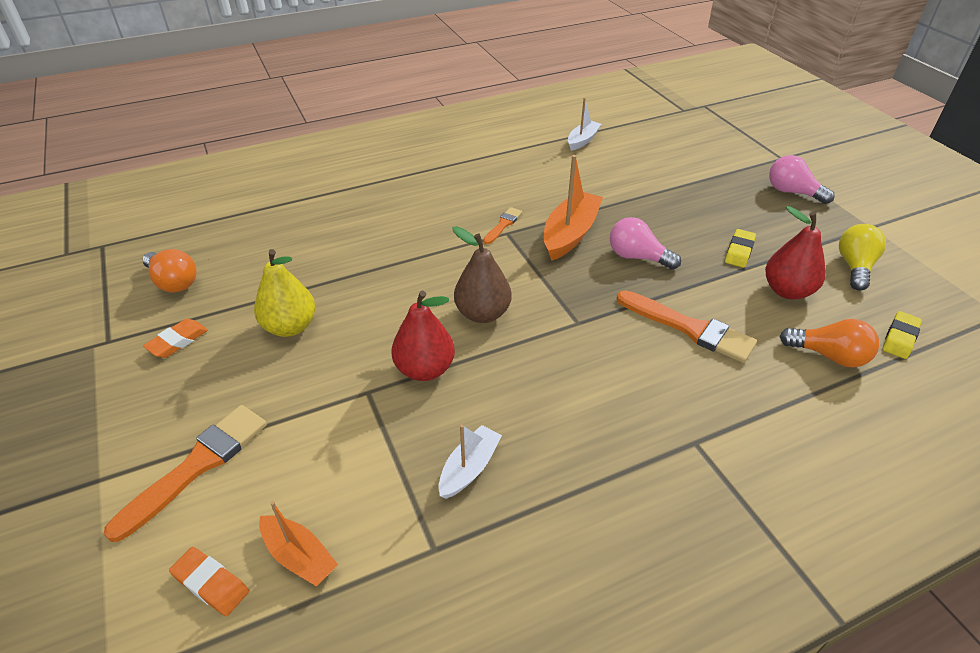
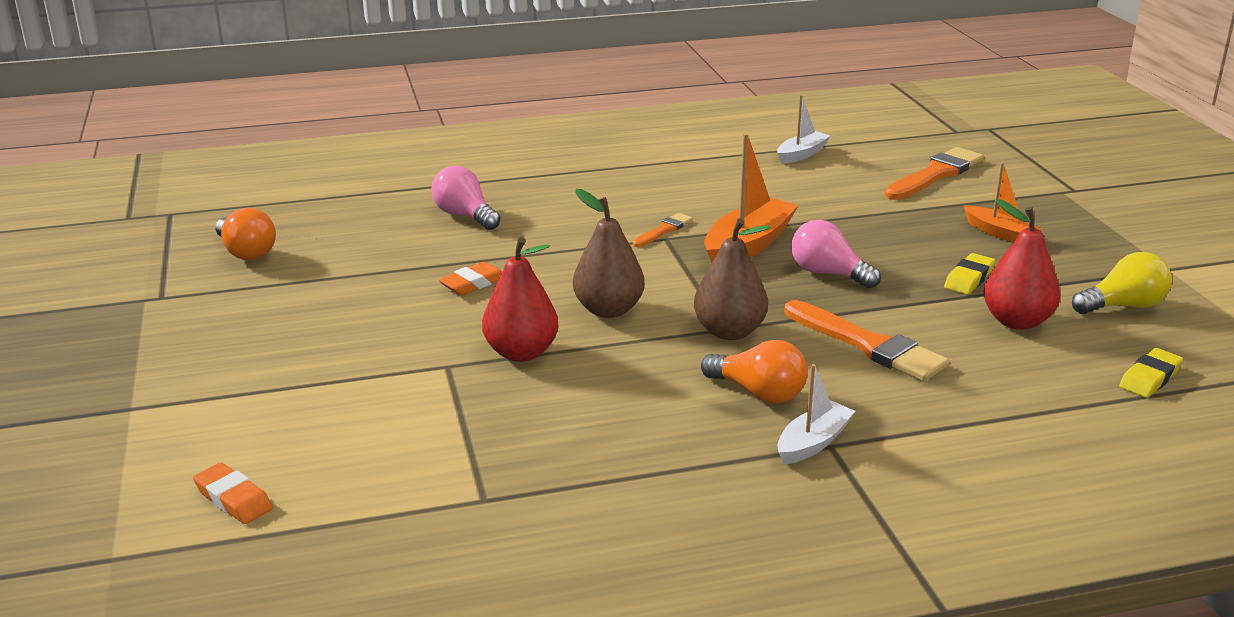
camera: 10 degrees right, 15 degrees down
orange brush [104,405,267,542] -> orange brush moved to [885,147,984,200]
orange eraser [143,319,208,358] -> orange eraser moved to [438,262,503,295]
yellow pear [254,249,316,337] -> none
orange boat [259,501,338,586] -> orange boat moved to [963,162,1042,243]
white boat [438,424,502,499] -> white boat moved to [777,364,855,465]
pink light bulb [769,155,834,204] -> pink light bulb moved to [431,166,501,230]
orange light bulb [779,319,879,367] -> orange light bulb moved to [701,340,808,403]
yellow light bulb [839,224,886,291] -> yellow light bulb turned 45 degrees clockwise [1072,252,1172,314]
none -> brown pear [694,218,771,340]

